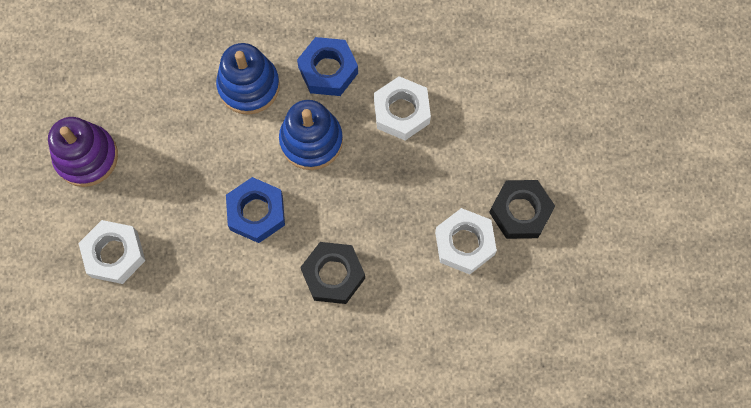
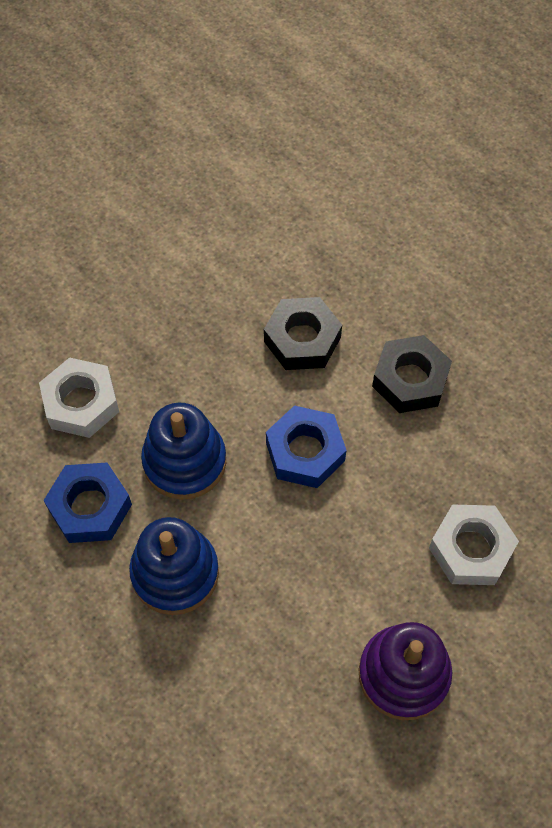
camera: 130 degrees left, 10 degrees down
white nut [435,208,497,274] -> none
black nut [489,180,555,239] -> black nut moved to [372,335,452,413]

